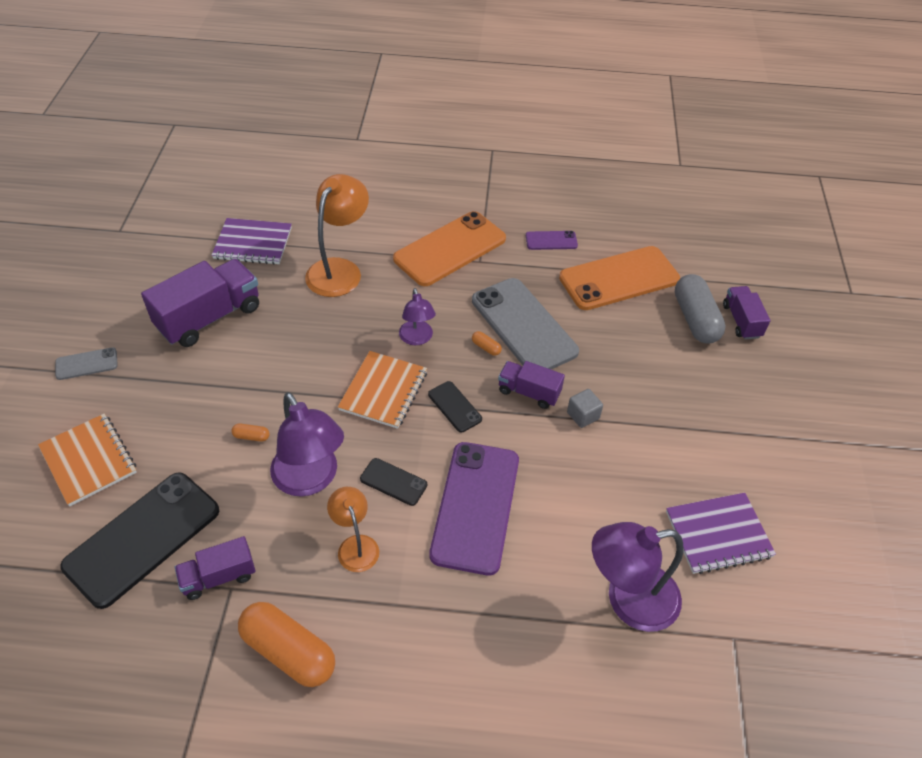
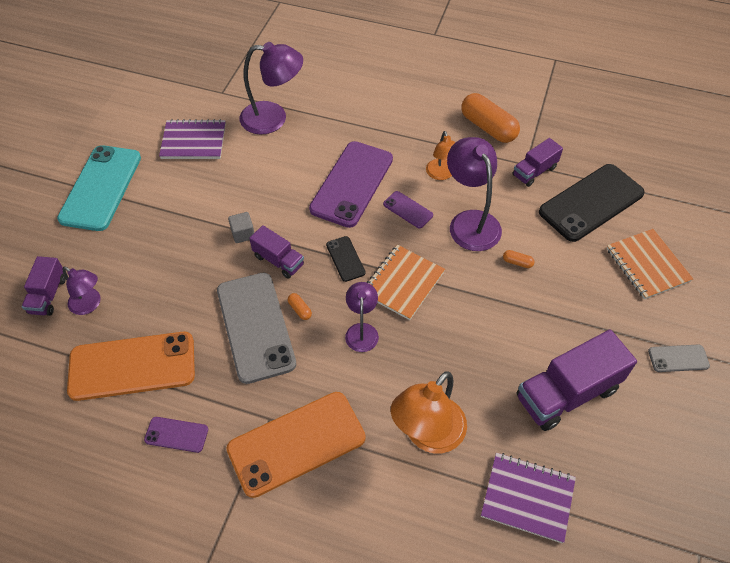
camera: 165 degrees left, 5 degrees up
purple truck [175,536,256,600] -> purple truck turned 150 degrees clockwise [513,138,563,187]
black phone [360,458,427,506] -> purple phone [383,191,433,228]
grey capsule [675,274,726,343] -> purple lamp [62,267,101,315]
none -> turquoise phone [57,145,141,231]

